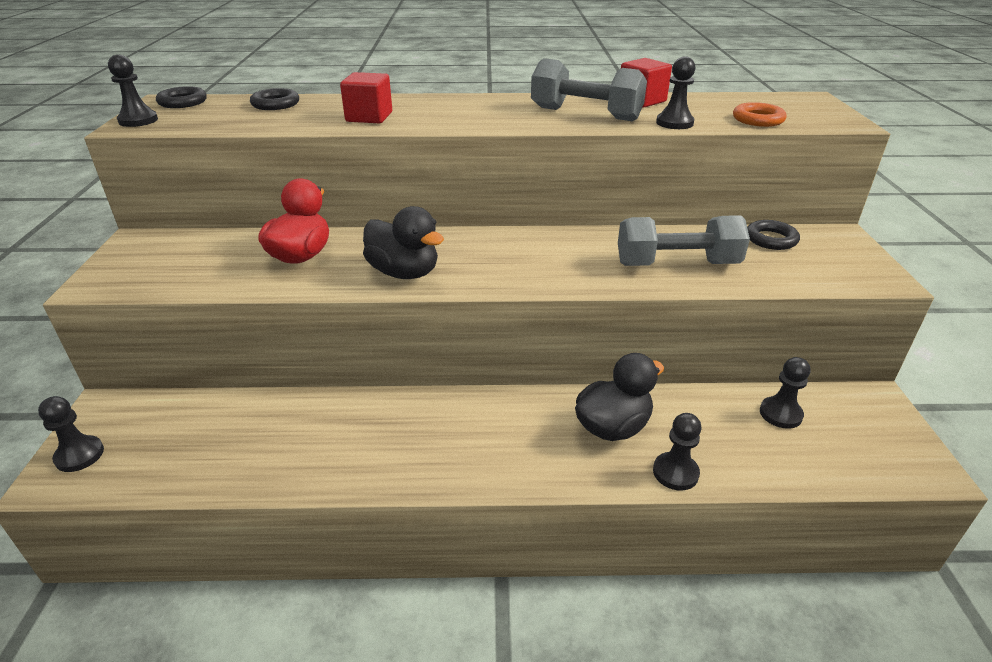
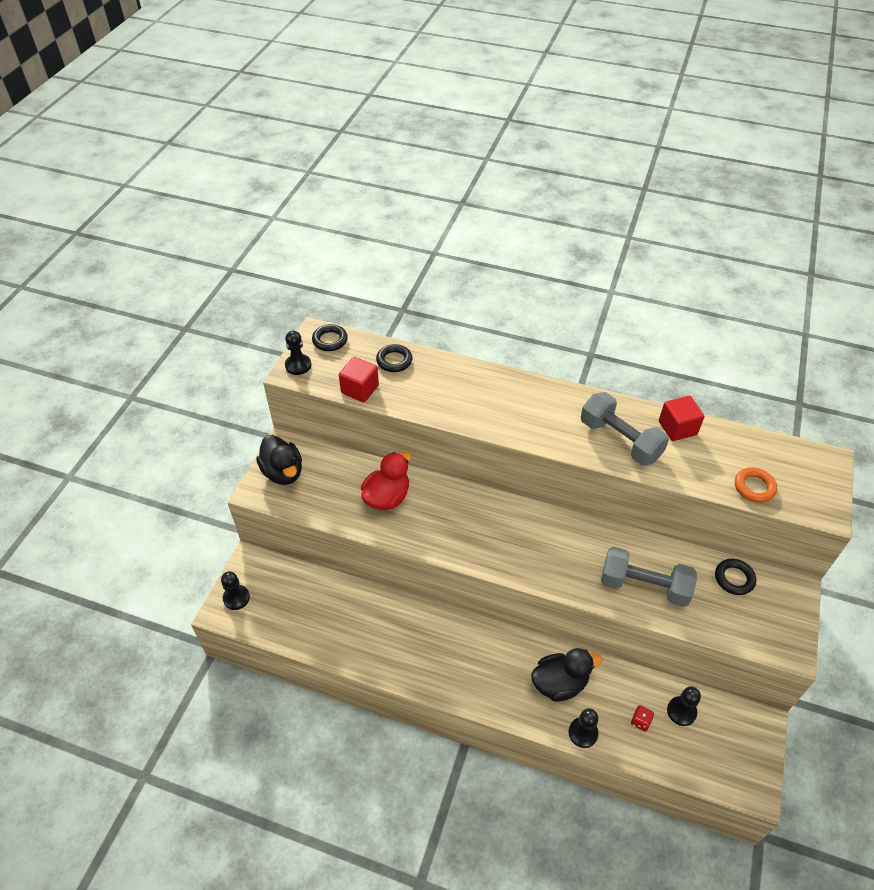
camera: 20 degrees right, 15 degrees up
red cube [340,72,392,123] -> red cube moved to [339,357,379,402]
black duck [363,206,444,279] -> black duck moved to [256,435,302,485]
black pawn [656,56,696,129] -> none
none -> red dice [631,705,654,731]

